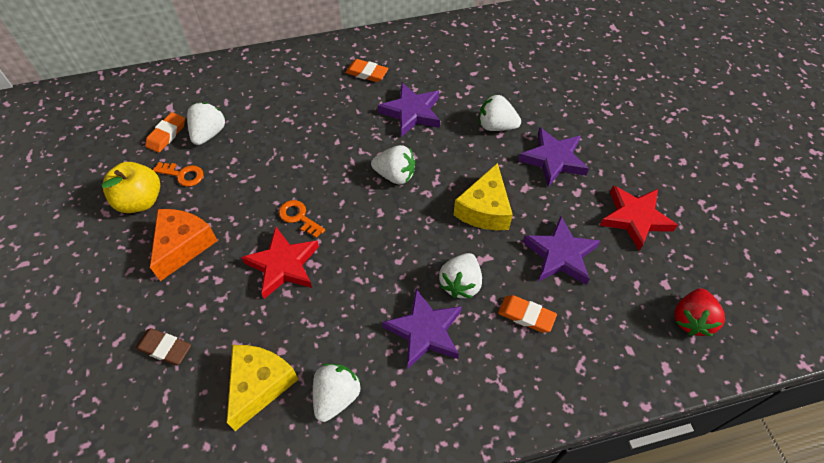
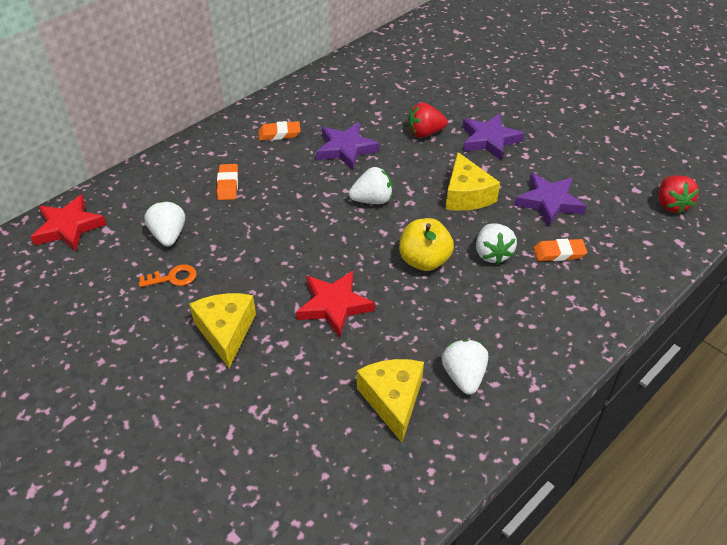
camera: 30 degrees left, 10 degrees down
yellow apple [102,162,160,213] -> yellow apple moved to [399,218,454,271]
brown eraser [135,328,191,365] -> none
orange eraser [145,112,185,153] -> orange eraser moved to [217,164,238,200]
orange cheese [150,209,218,281] -> yellow cheese [189,293,256,368]
orange key [279,200,325,238] -> none
purple star [382,289,462,369] -> none
white strawberry [479,95,521,131] -> red strawberry [408,102,448,138]
red star [599,185,678,251] -> red star moved to [31,194,107,252]

